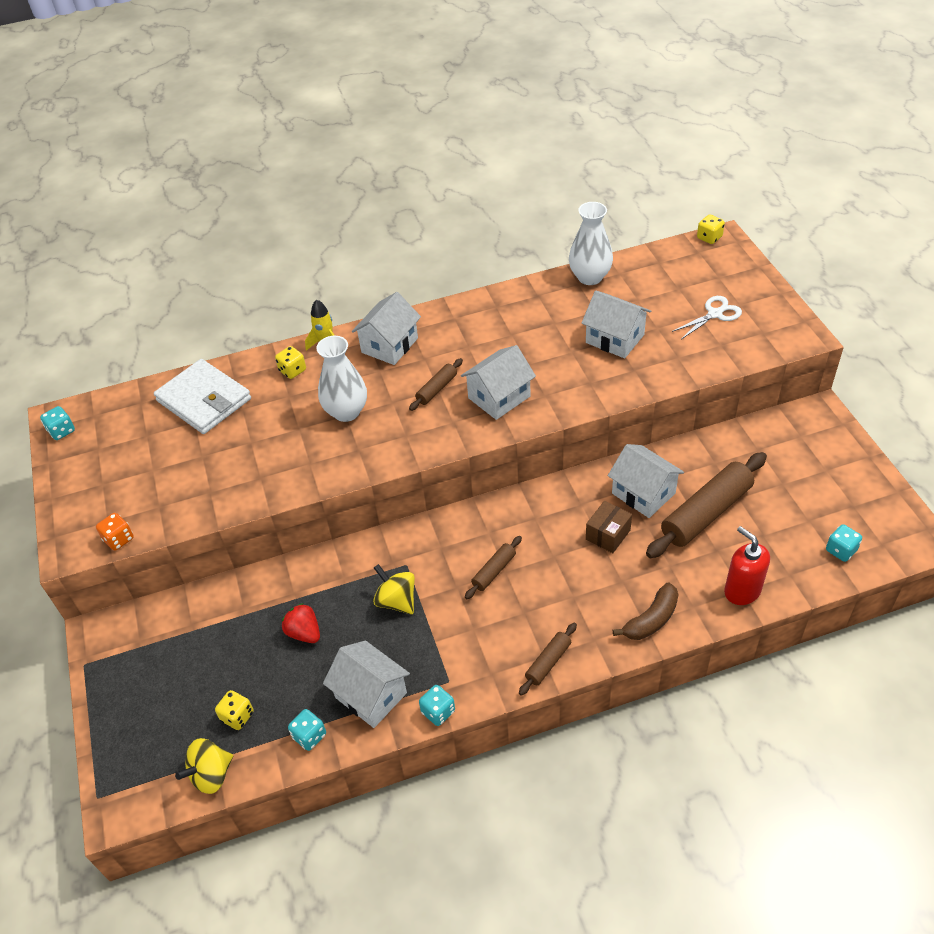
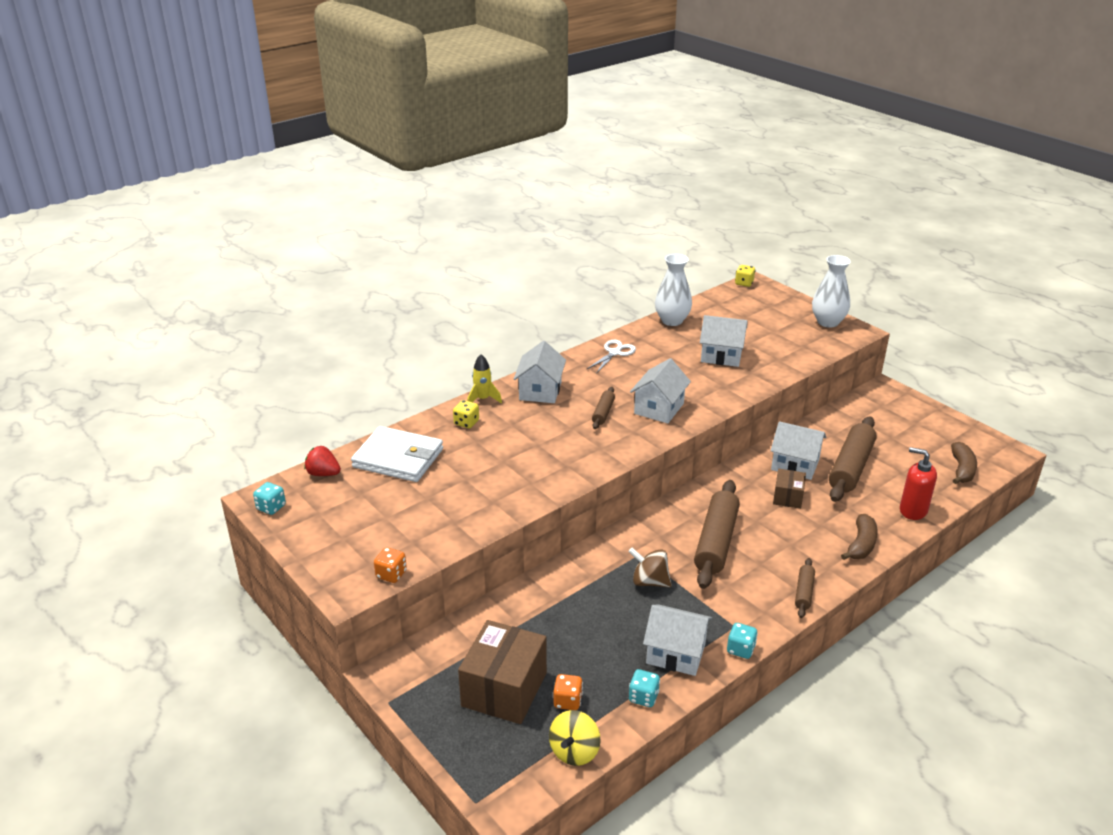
camera: 25 degrees left, 15 degrees down
yellow dice [215,690,254,730] -> orange dice [553,674,583,710]
red strawberry [282,603,320,643] -> red strawberry moved to [304,446,341,476]
white vase [316,336,367,422] -> white vase moved to [812,255,851,328]
yellow spinning top [373,564,415,615] -> brown spinning top [628,547,672,587]
brown rolling pin [465,536,522,599] -> brown rolling pin [694,480,740,589], size x2.03
white scissors [672,296,742,339] -> white scissors moved to [587,340,636,374]
turquoise dice [826,524,862,562] -> brown banana [951,442,977,484]
none -> brown box [458,620,547,724]

